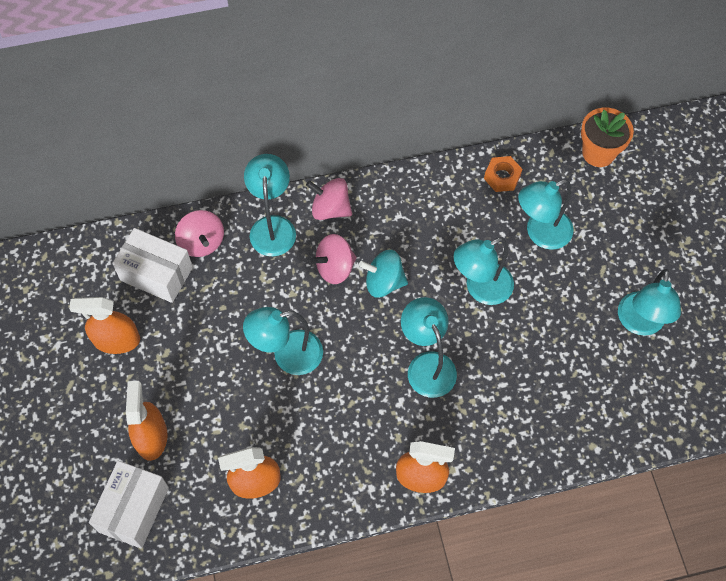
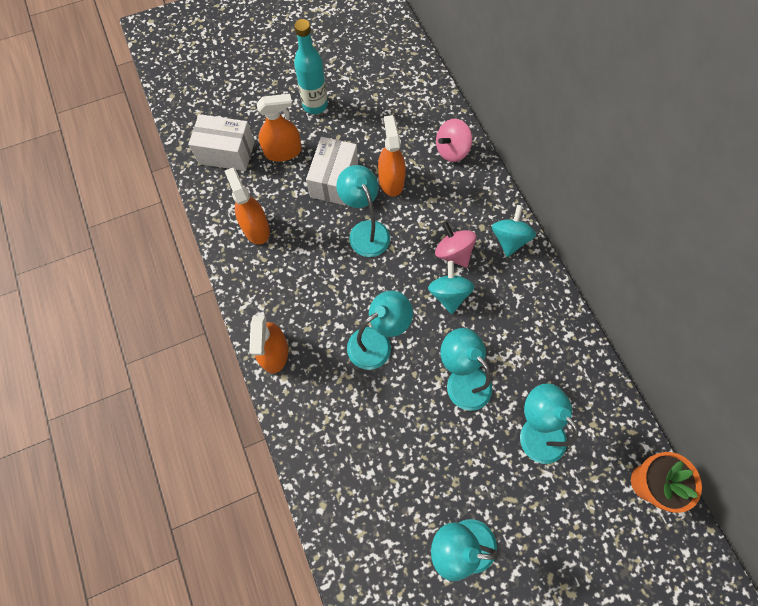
camera: 80 degrees right, 5 degrees up
orange spray bottle [69,297,140,354] -> orange spray bottle moved to [378,115,406,196]
white box [112,228,193,303] -> white box moved to [306,137,358,205]
turquoise lamp [244,154,296,256] -> none
pink spinning top [306,178,352,220] -> turquoise spinning top [492,205,536,257]
orange nut [484,156,522,192] -> none
none -> turquoise bottle [294,19,328,114]

